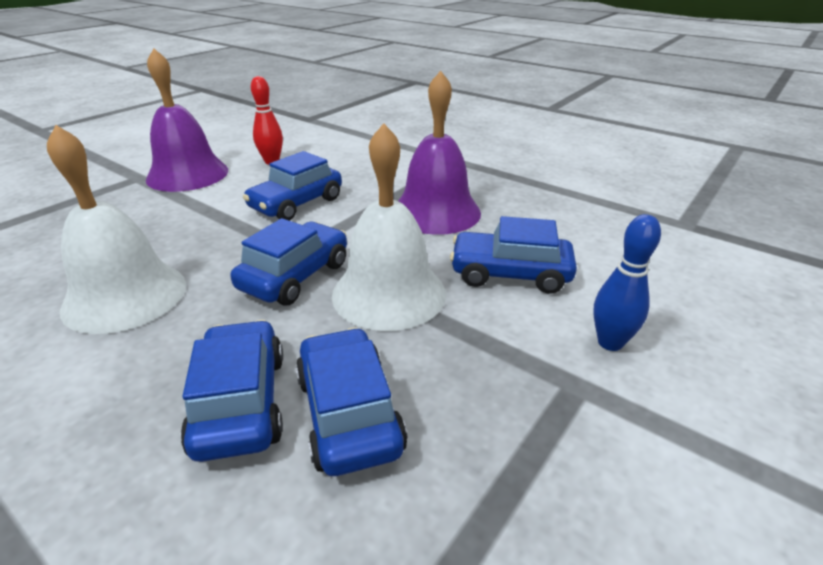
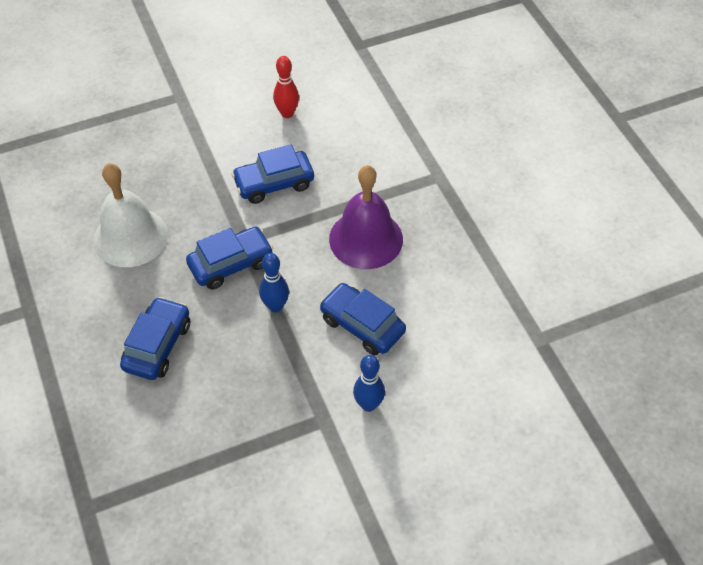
camera: 30 degrees right, 20 degrees up
purple bell [146,48,228,192] -> none
blue car [296,327,407,476] -> none
white bell [332,123,446,331] -> blue bowling pin [259,253,289,312]

